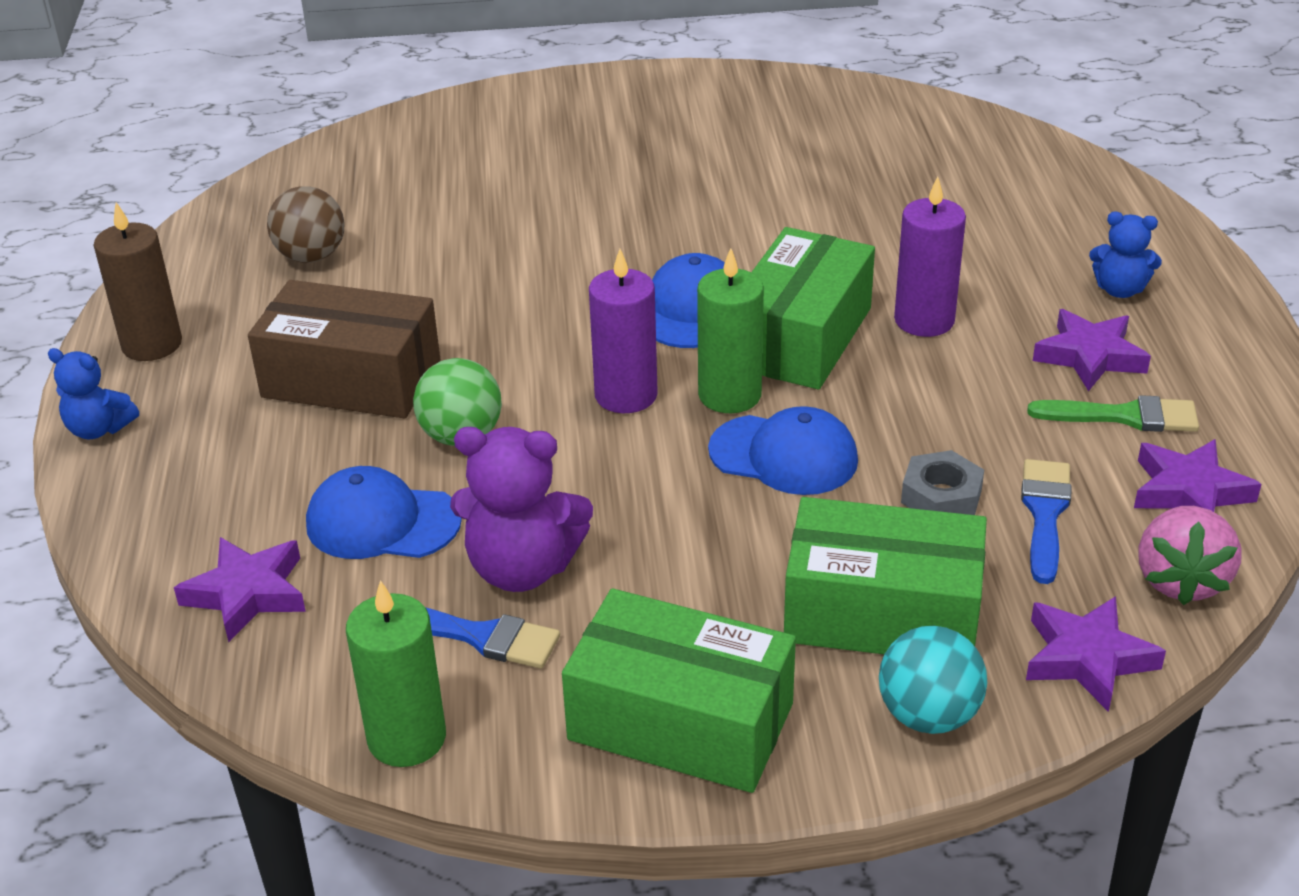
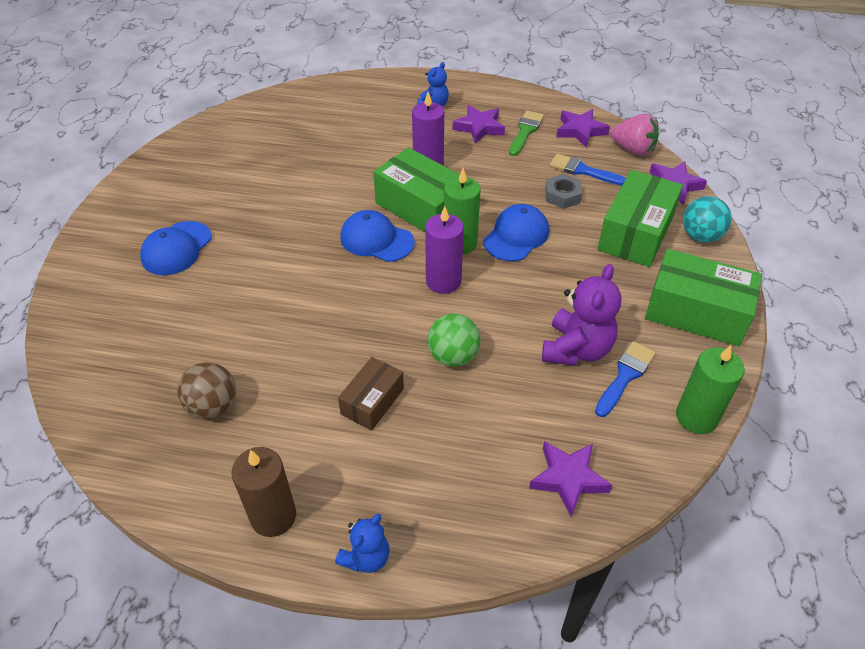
camera: 75 degrees left, 10 degrees up
brown box [248,280,440,418] -> brown box [338,357,404,431], size x0.58
blue cap [306,466,462,559] -> blue cap moved to [140,221,212,275]
green box [562,588,796,793] -> green box turned 75 degrees clockwise [645,249,762,346]

